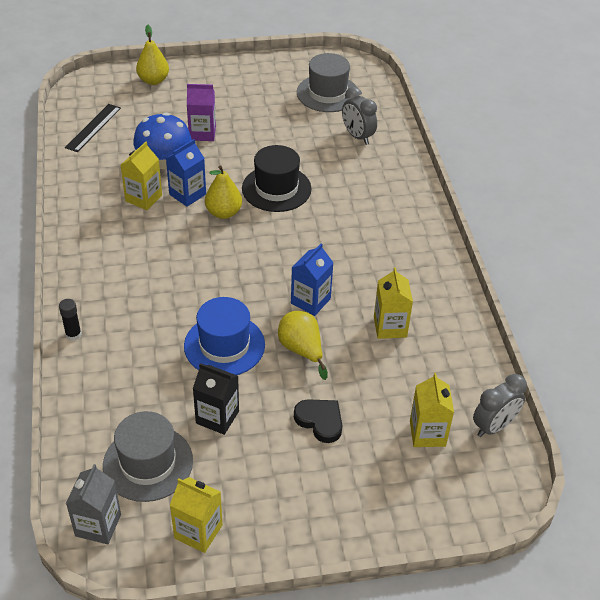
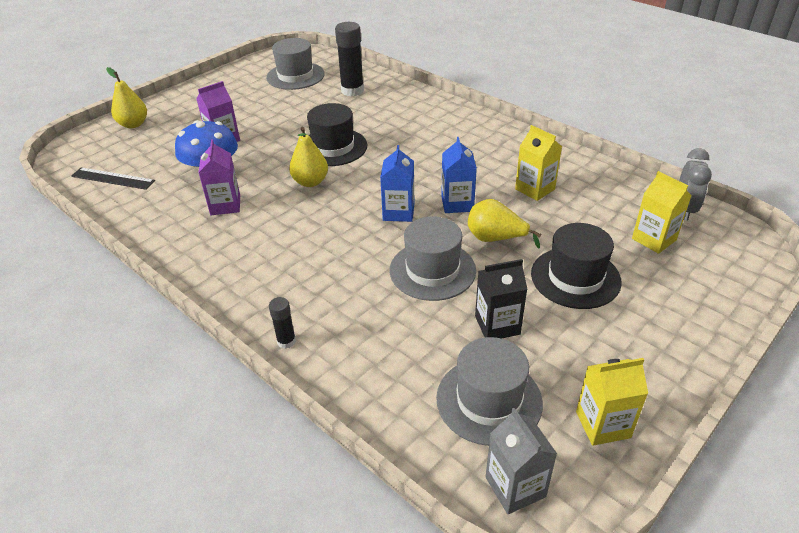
camera: 35 degrees left, 5 degrees down
black ruler [65,104,121,152] -> black ruler turned 60 degrees counterclockwise [71,167,155,190]
yellow carton [121,142,162,210] -> purple carton [199,139,240,215]
blue carton [166,139,206,207] -> blue carton moved to [380,145,414,222]
blue hat [184,297,265,375] -> grey hat [390,216,476,301]
black heart [294,399,342,443] -> black hat [531,223,622,309]
grey clock [342,87,377,145] -> black glue stick [335,22,364,97]

